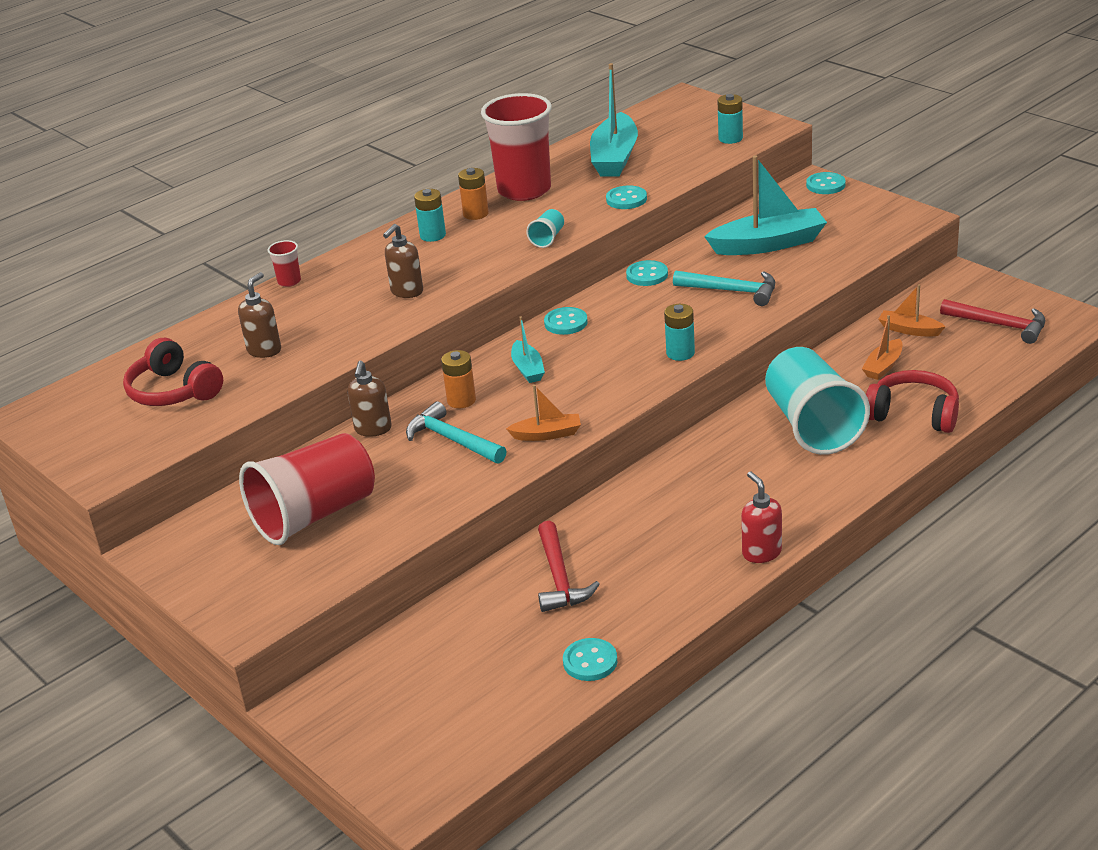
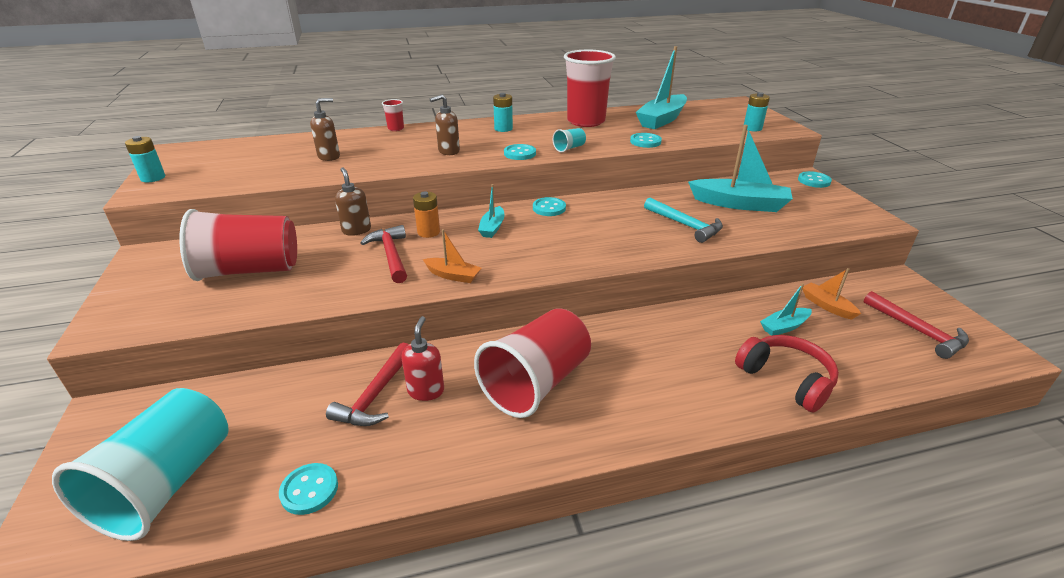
camera: 25 degrees right, 0 degrees up
red headphones [123,338,223,406] -> none
brown soap dispenser [347,361,392,437] -> brown soap dispenser turned 120 degrees clockwise [335,167,371,236]
turquoise hammer [406,401,507,464] -> red hammer [360,225,407,283]
orange battery [458,168,489,220] -> none
turquoise button [626,260,668,286] -> turquoise button moved to [504,144,536,160]
turquoise battery [664,304,695,361] -> turquoise battery moved to [125,136,165,182]
red soap dispenser [741,471,782,563] -> red soap dispenser moved to [401,316,444,401]
turquoise cup [765,347,870,455] -> turquoise cup moved to [52,388,229,541]
orange boat [862,315,902,380] -> turquoise boat [760,283,812,336]
none -> red cup [474,308,591,418]

